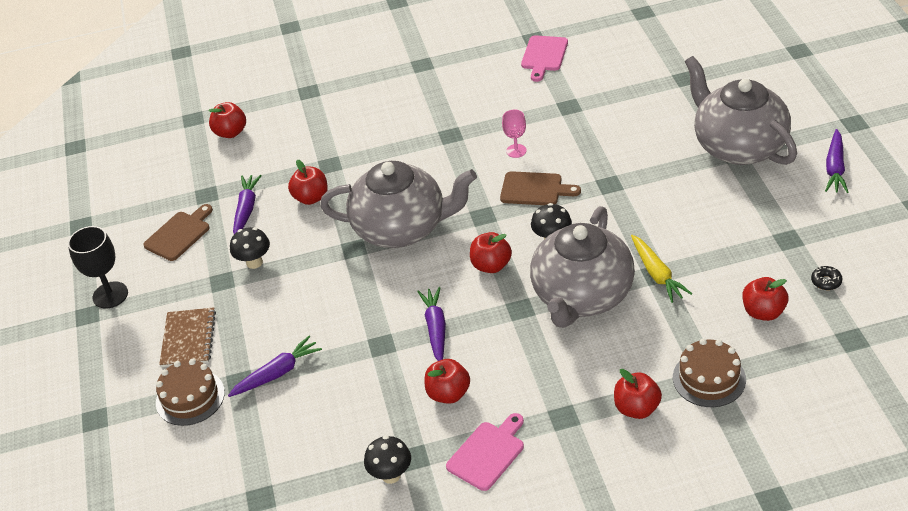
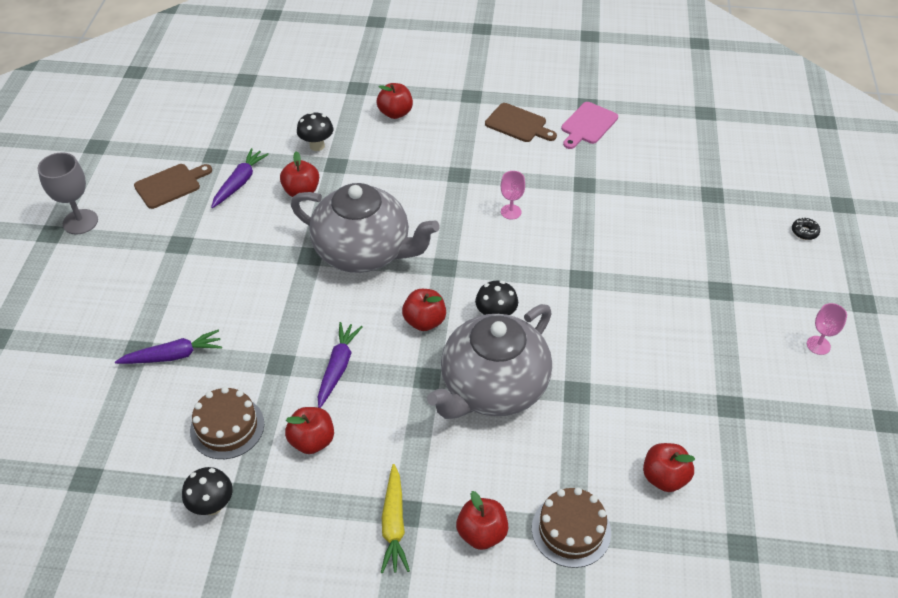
camera: 15 degrees right, 5 degrees up
black goblet [68,226,128,309] -> grey goblet [38,152,98,235]
brown cake [156,359,225,426] -> brown cake moved to [190,387,264,459]
brown notebook [159,307,216,367] -> none
red apple [208,102,246,138] -> red apple moved to [377,83,413,119]
black mushroom [230,227,270,269] -> black mushroom moved to [297,112,333,151]
pink cutting board [446,413,524,491] -> none
brown cutting board [500,171,581,205] -> brown cutting board moved to [485,103,557,142]
yellow carrot [631,235,692,303] -> yellow carrot moved to [381,464,410,573]
grey teapot [685,56,797,165] -> none
black donut [811,266,842,290] -> black donut moved to [792,217,820,240]
purple carrot [825,129,849,193] -> pink goblet [807,303,847,355]

